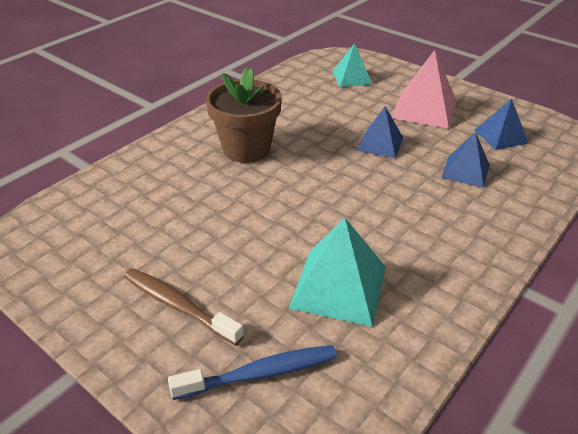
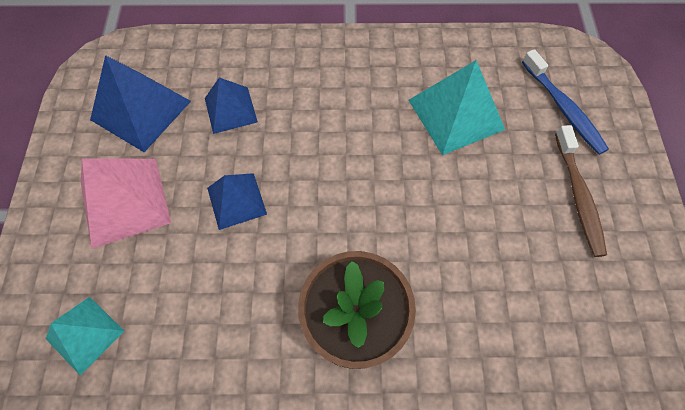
camera: 130 degrees left, 25 degrees up
blue toothbrush [168,345,337,400] -> blue toothbrush turned 150 degrees counterclockwise [522,49,609,155]
blue pyramid [475,99,528,150] -> blue pyramid [90,55,191,152], size x1.58

